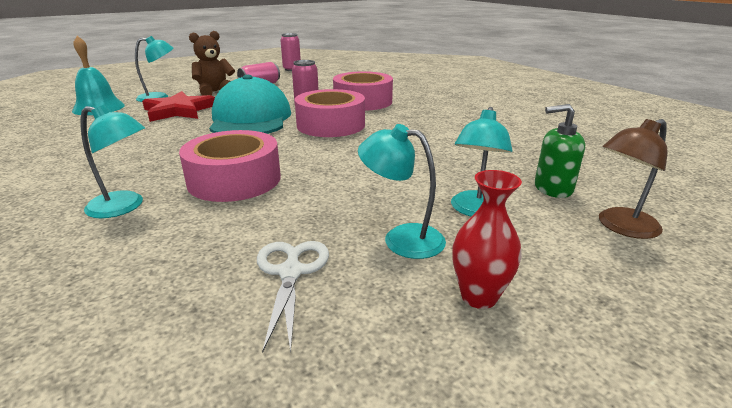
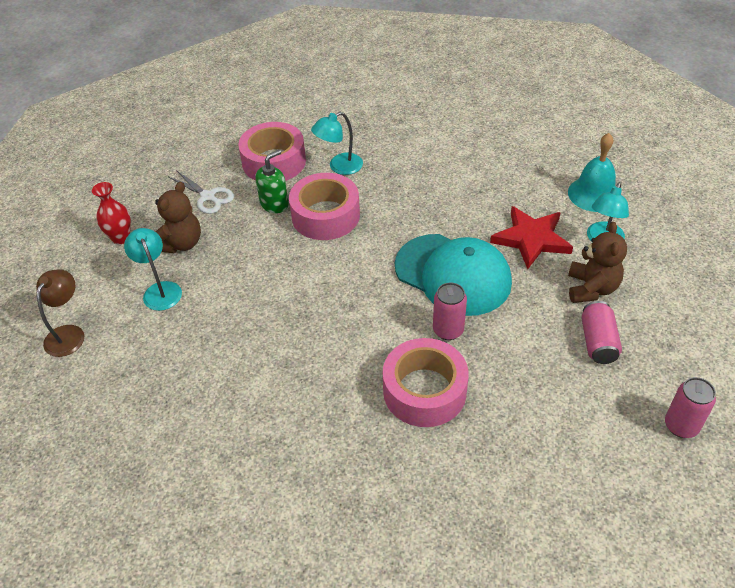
camera: 135 degrees right, 20 degrees up
pink tape [295,89,365,137] -> pink tape moved to [238,122,306,181]
turquoise lamp [358,124,446,259] -> brown teddy bear [155,182,201,253]
green soap dispenser [535,104,585,198] -> green soap dispenser moved to [255,150,289,213]

